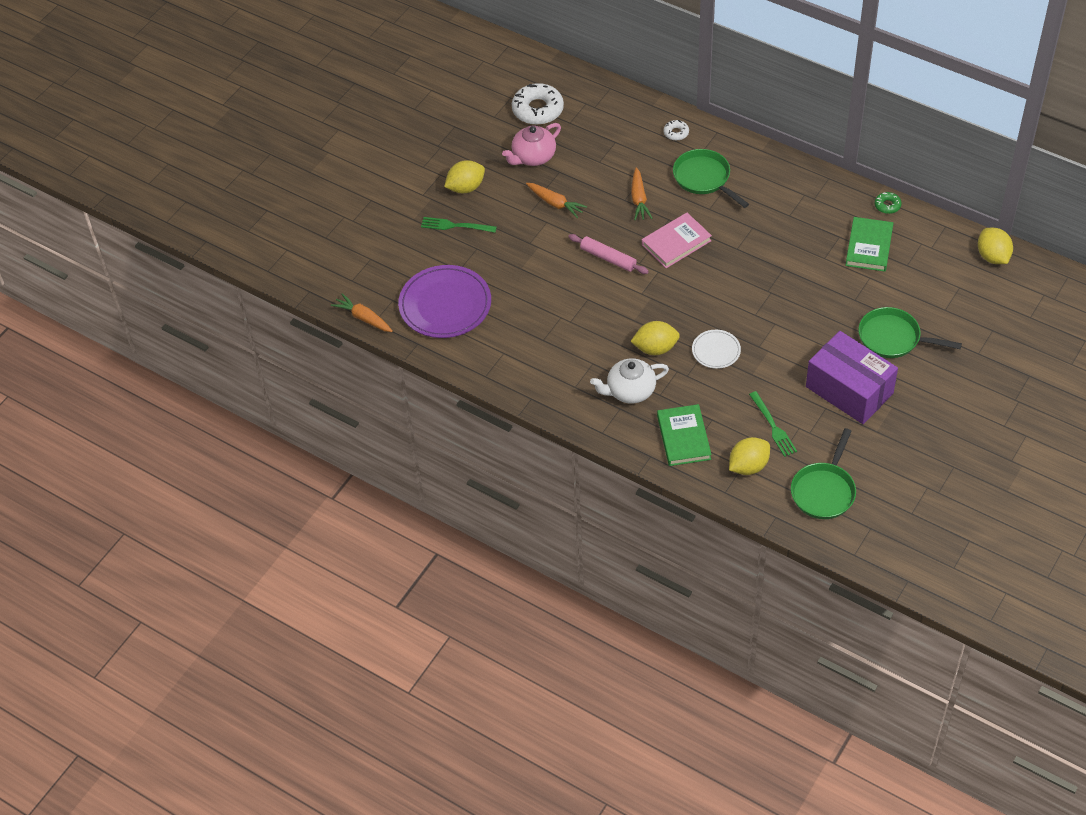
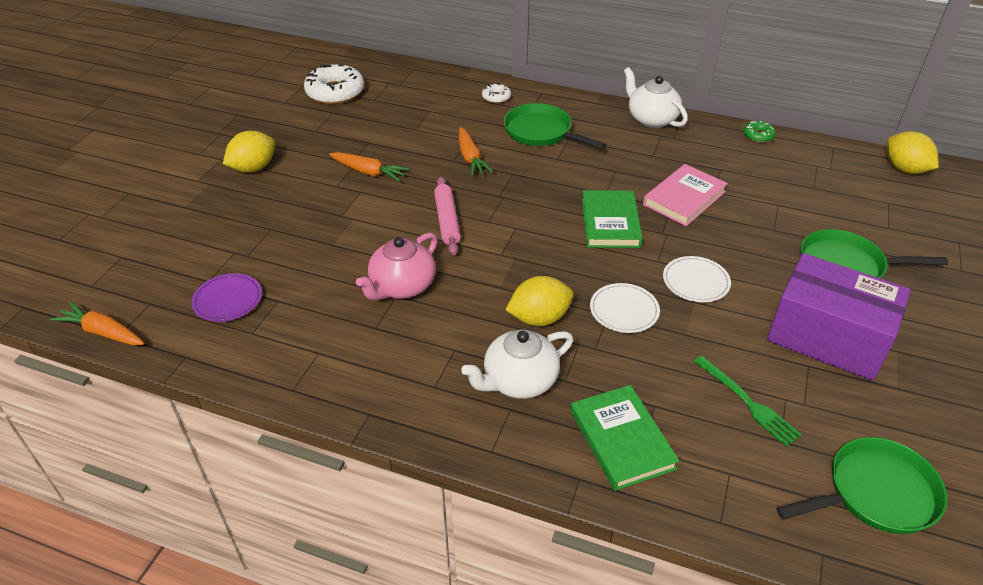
camera: 15 degrees left, 10 degrees down
purple plate [398,265,491,338] -> purple plate [191,273,262,322], size x0.51
green fork [421,217,497,233] -> none
pink teapot [502,123,561,166] -> pink teapot moved to [356,233,437,300]
pink rolling pin [568,234,649,274] -> pink rolling pin turned 60 degrees clockwise [434,176,461,255]
pink book [642,213,712,268] -> pink book moved to [643,164,728,226]
yellow lemon [729,437,770,475] -> none
green pan [791,428,856,519] -> green pan turned 120 degrees counterclockwise [777,437,948,534]
green book [845,217,893,272] -> green book moved to [582,190,643,248]
none -> white teapot [624,67,688,128]
none -> white plate [663,256,731,302]

